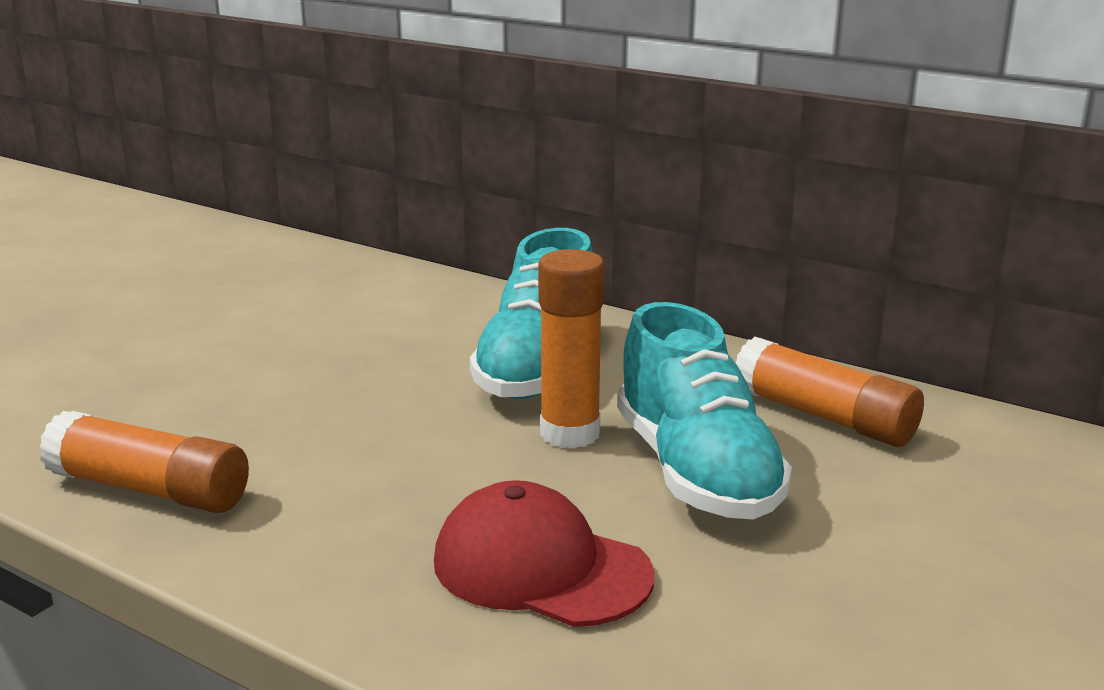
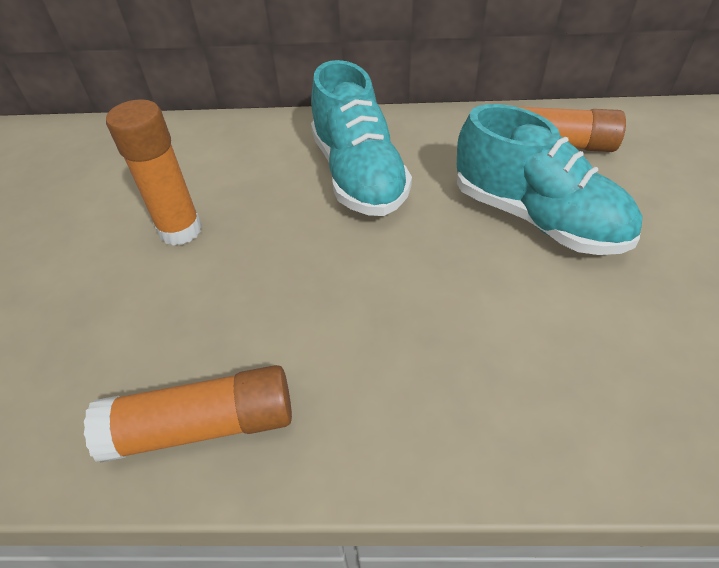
camera: 30 degrees left, 25 degrees up
red cap [434,480,655,627] -> none
orange glue stick [538,249,604,449] -> orange glue stick moved to [106,99,202,246]

